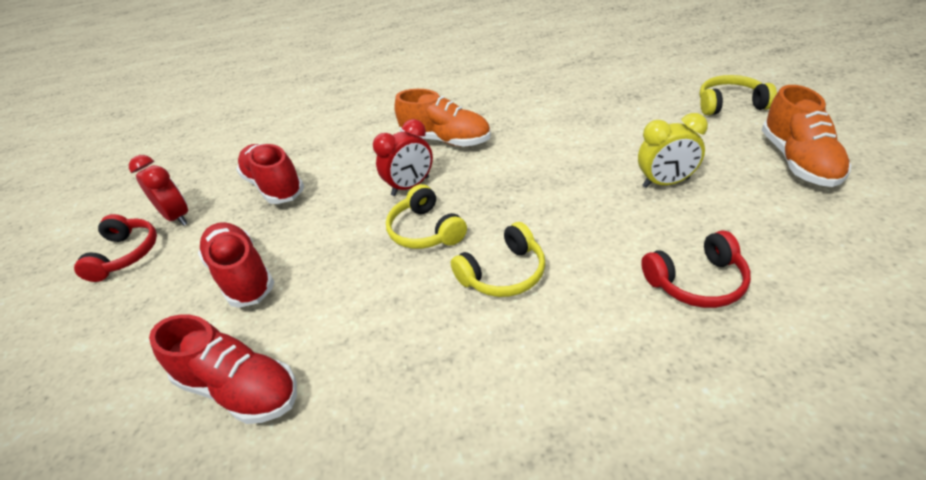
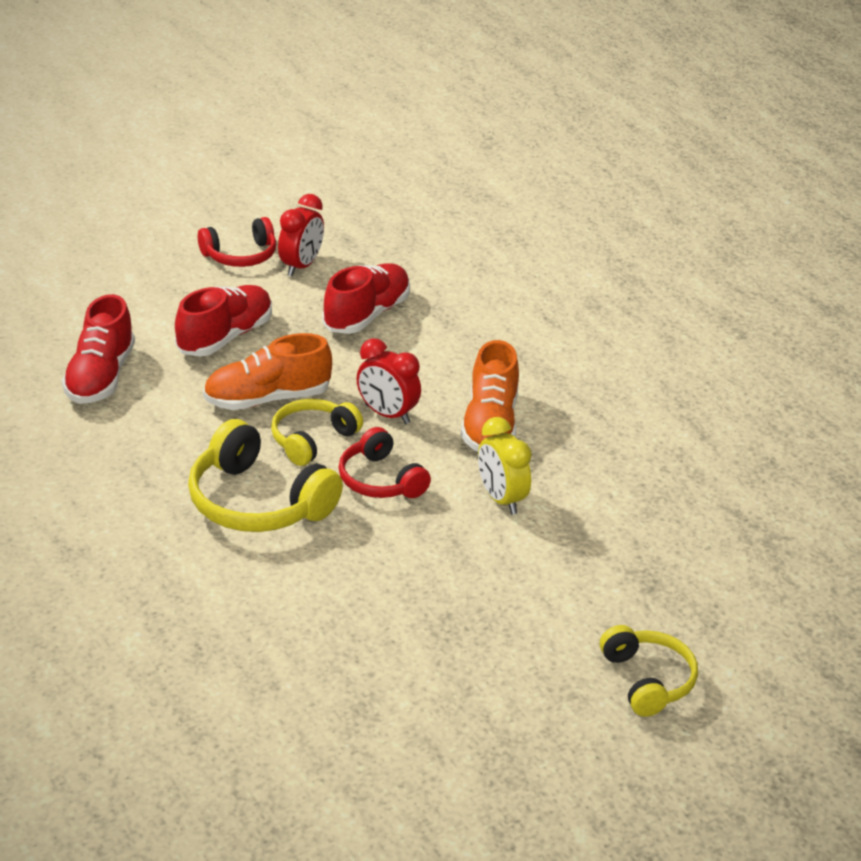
camera: 65 degrees right, 5 degrees down
yellow headphones [451,222,545,297] -> yellow headphones [188,419,343,532], size x1.58
yellow clock [638,113,708,188] -> yellow clock moved to [478,417,532,514]
red headphones [641,231,751,308] -> red headphones moved to [339,427,431,498]
orange shoe [762,85,852,187] -> orange shoe moved to [203,333,332,410]

